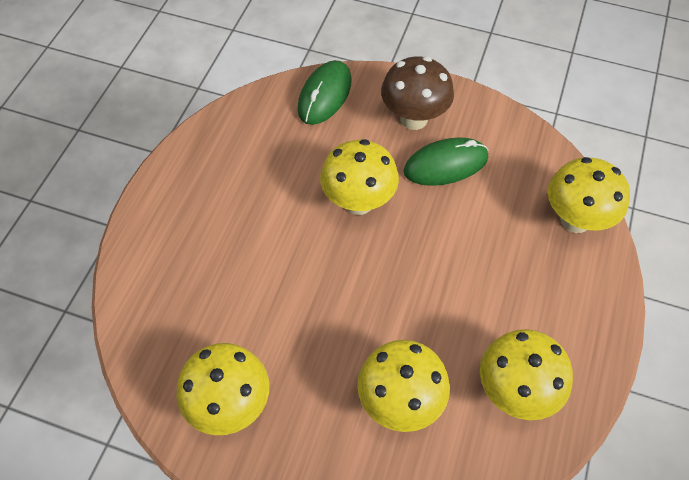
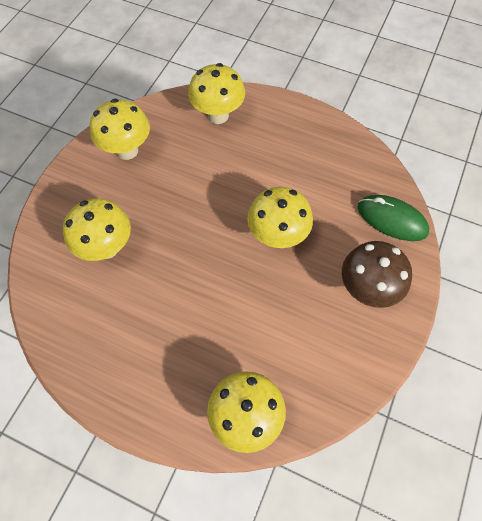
camera: 95 degrees right, 5 degrees up
green mouse [404,138,488,186] -> none
yellow mushroom [480,329,573,420] -> yellow mushroom moved to [188,63,245,124]

